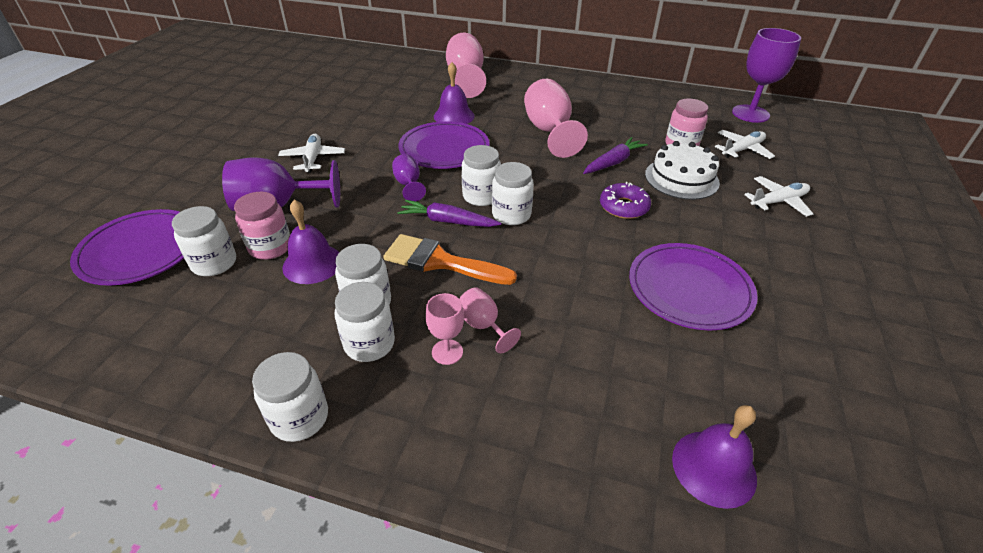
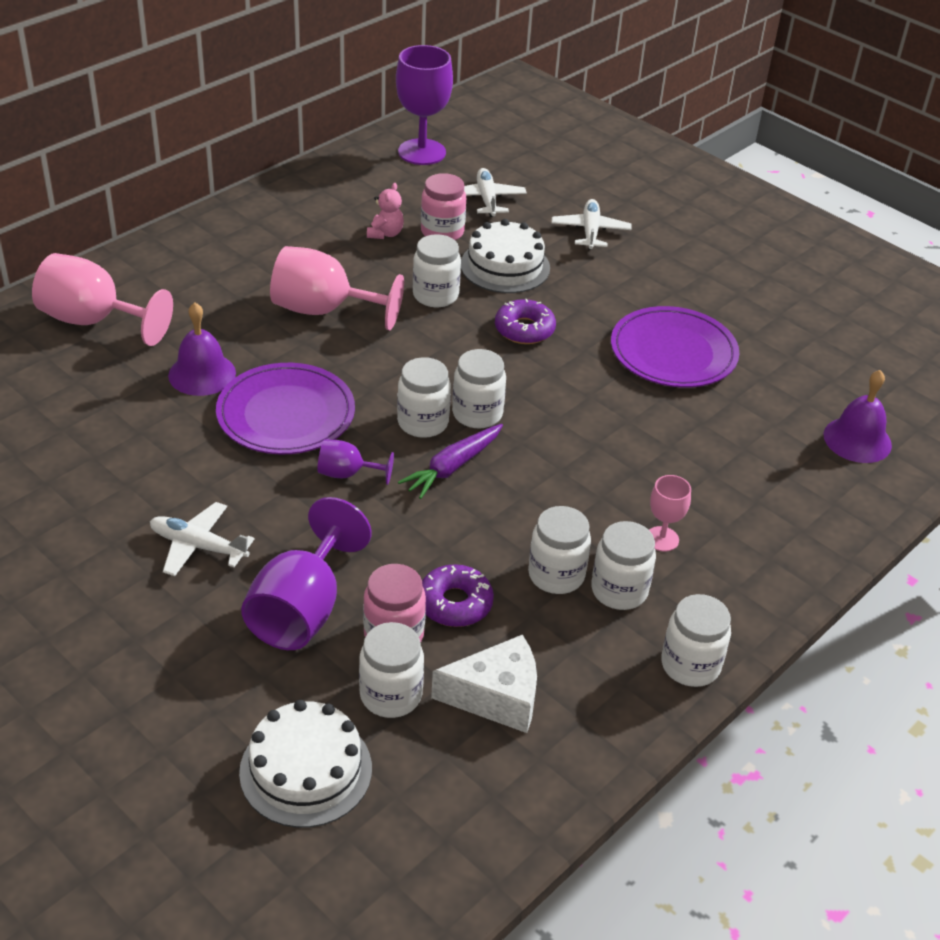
camera: 65 degrees left, 0 degrees up
purple plate [70,209,184,286] -> white cake [239,700,372,828]
purple bell [282,200,339,284] -> purple donut [422,564,494,627]
orange brush [383,234,517,285] -> none
pink goblet [459,287,521,353] -> none
purple carrot [583,137,648,174] -> white jar [413,234,461,307]
none -> pink teddy bear [367,183,404,239]
none -> white cheese [431,635,537,733]

